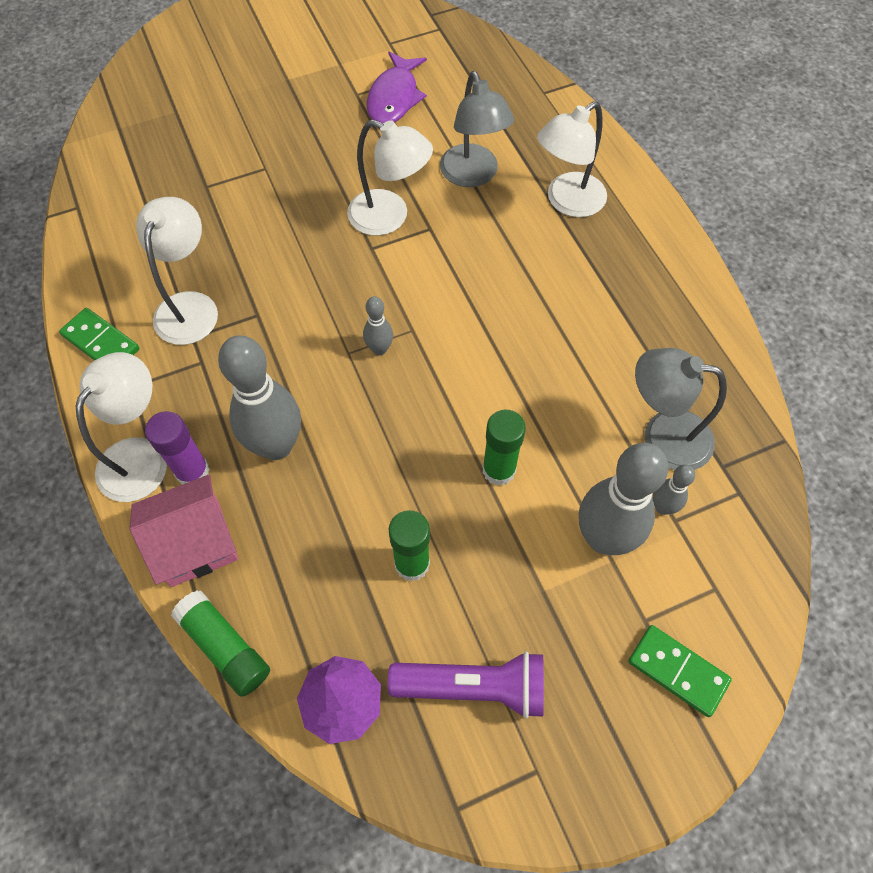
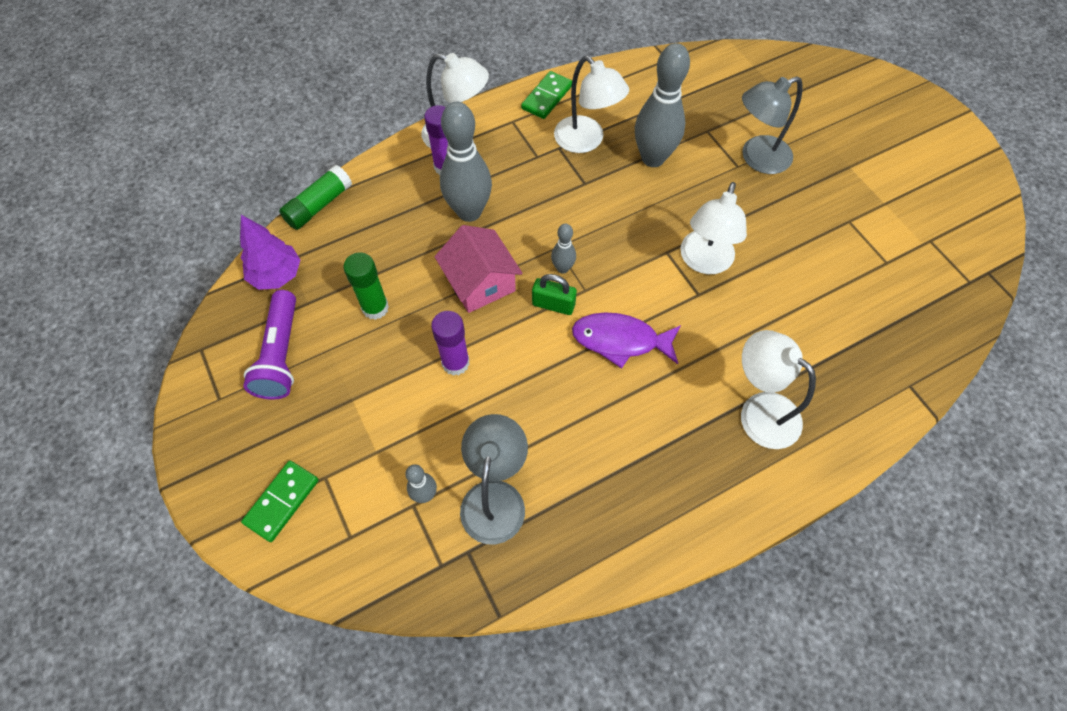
camera: 85 degrees right, 0 degrees up
pink house [130,475,238,587] -> pink house moved to [435,225,523,313]
white lamp [136,197,218,345] -> white lamp turned 45 degrees clockwise [554,56,629,153]
purple fish [367,51,427,124] -> purple fish moved to [572,312,681,369]
grey lamp [440,71,514,187] -> grey lamp moved to [742,76,803,174]
green glue stick [483,410,526,486] -> purple glue stick [431,311,470,376]
grey bowling pin [579,443,668,555] -> grey bowling pin moved to [635,43,690,167]
none -> green padlock [532,274,577,315]

